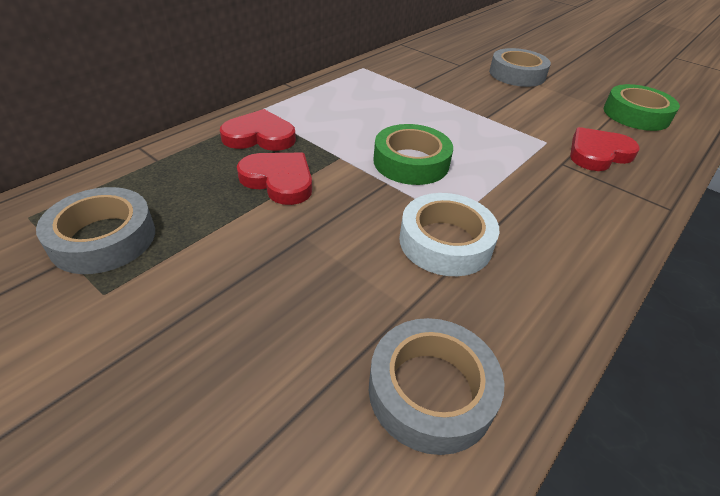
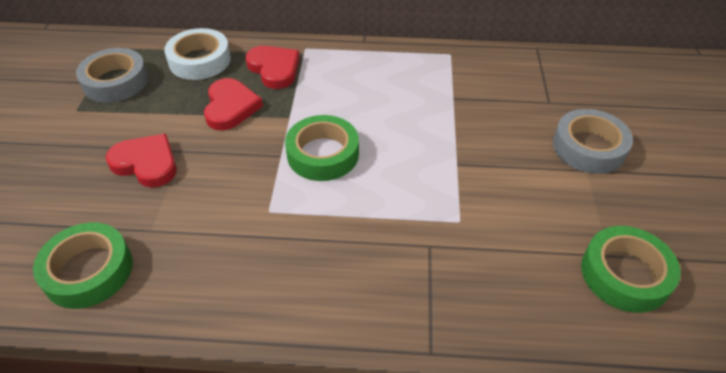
camera: 55 degrees right, 5 degrees up
grey tape [369,318,505,455] -> green tape [33,223,133,309]
white tape [399,193,499,276] -> white tape moved to [164,28,231,80]
red heart [570,127,640,171] -> red heart moved to [106,134,177,188]

